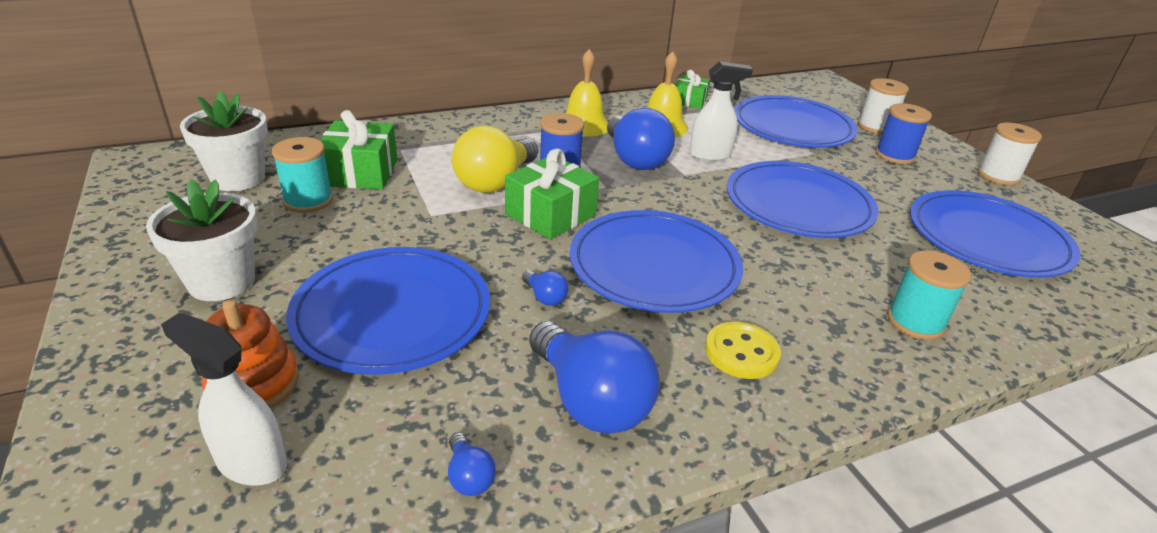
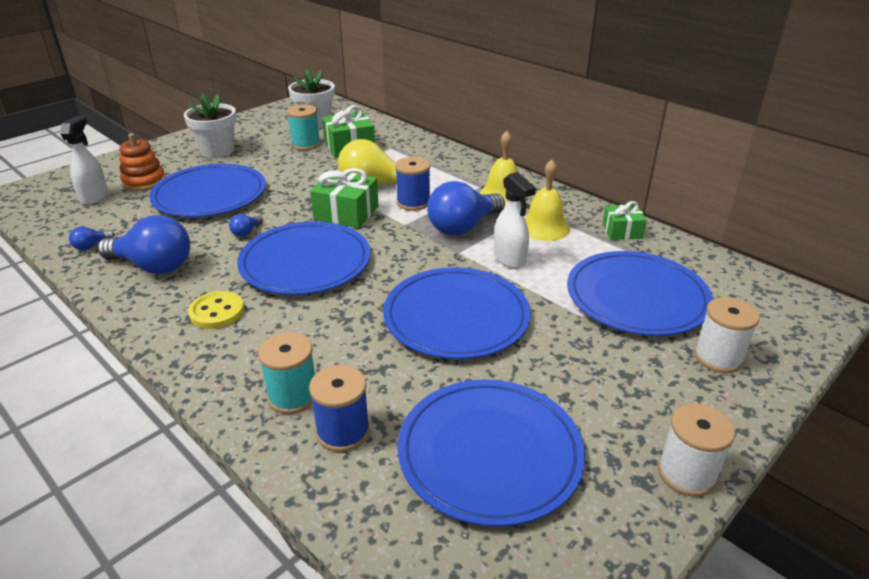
camera: 70 degrees right, 0 degrees up
blue light bulb [529,321,660,434] -> blue light bulb turned 105 degrees counterclockwise [98,215,190,274]
blue spool [875,103,932,164] -> blue spool moved to [309,365,370,452]

